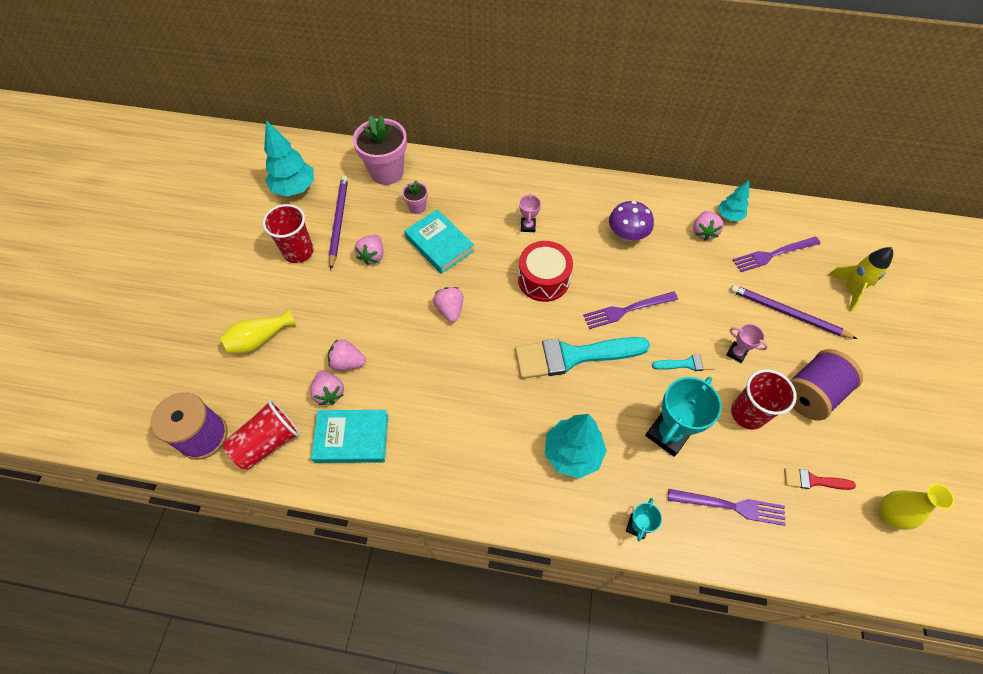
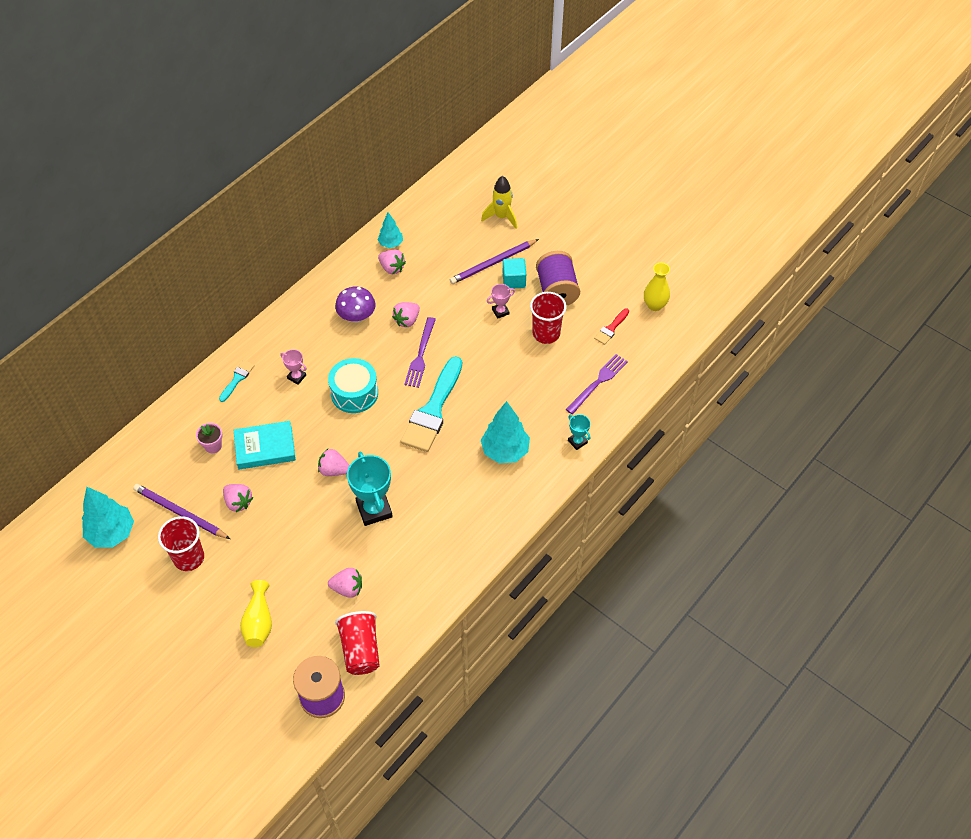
camera: 60 degrees left, 5 degrees down
turquoise book [311,410,388,463] -> none
pink strawberry [328,339,366,371] -> pink strawberry moved to [392,302,420,327]
pink flower pot [353,115,407,185] -> none
red drum [518,241,573,302] -> turquoise drum [328,358,378,413]
turquoise trophy [645,377,722,457] -> turquoise trophy moved to [347,452,393,526]
turquoise brush [652,354,716,371] -> turquoise brush moved to [219,360,255,402]
purple fork [733,237,821,272] -> none
none -> turquoise cube [503,258,526,288]

